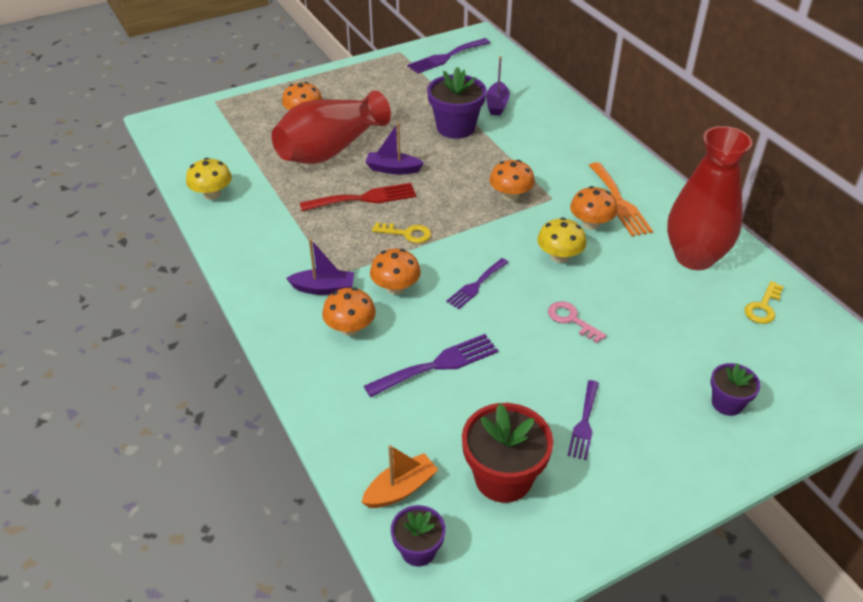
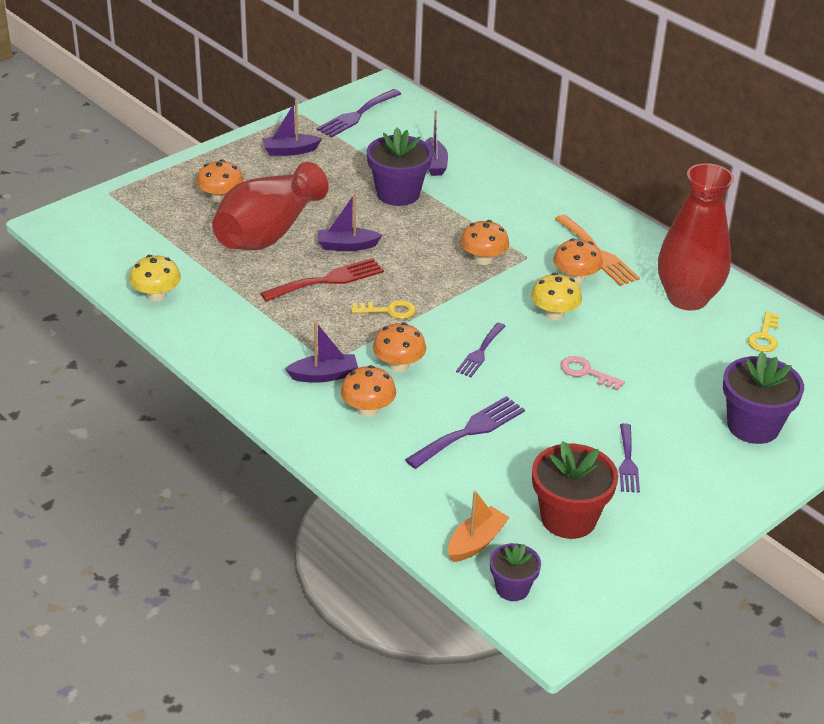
camera: 15 degrees left, 5 degrees down
purple flower pot [711,363,761,416] -> purple flower pot [723,352,804,444], size x1.74
none -> purple boat [262,100,322,156]

